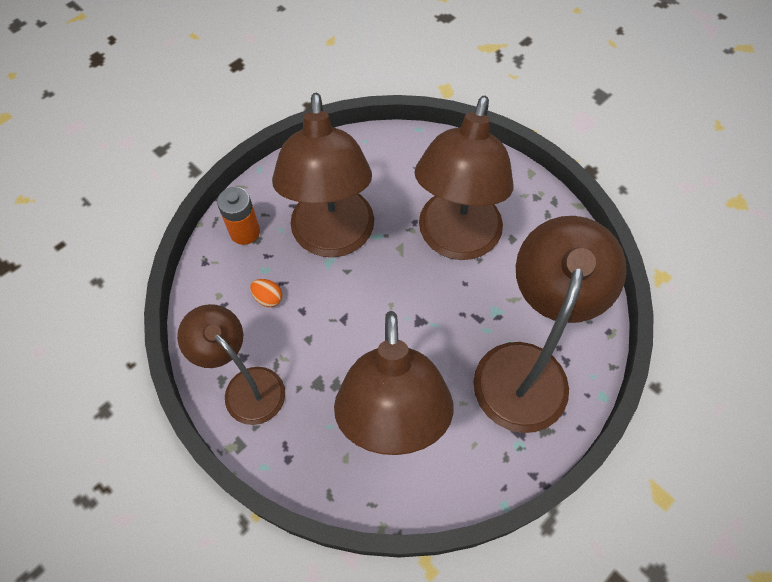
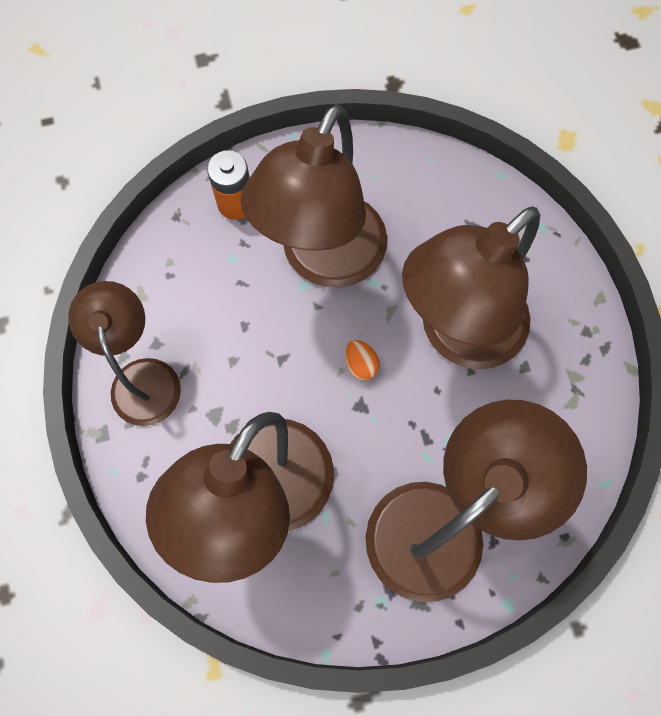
camera: 30 degrees right, 10 degrees up
orange egg [250,279,283,307] -> orange egg moved to [345,340,379,380]

